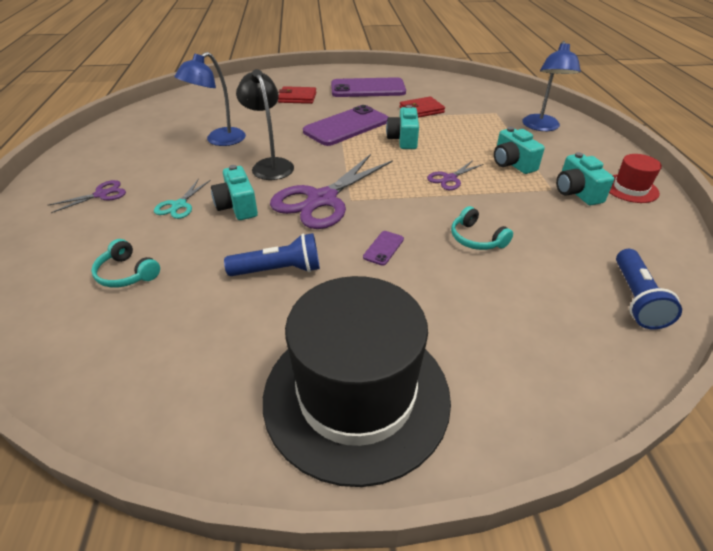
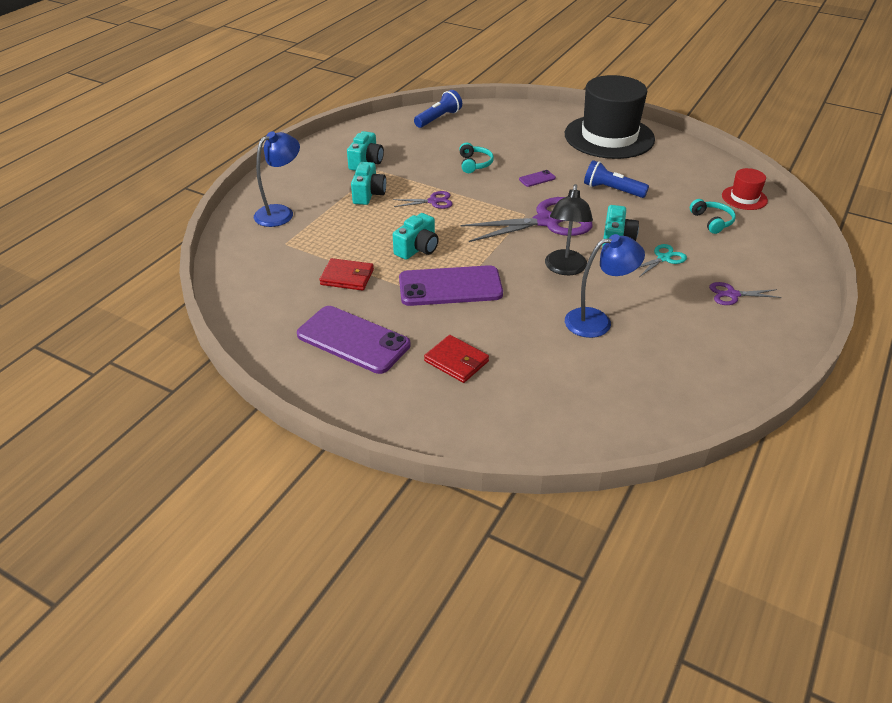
camera: 145 degrees left, 0 degrees up
red hat [609,154,662,203] -> red hat moved to [722,168,768,210]

